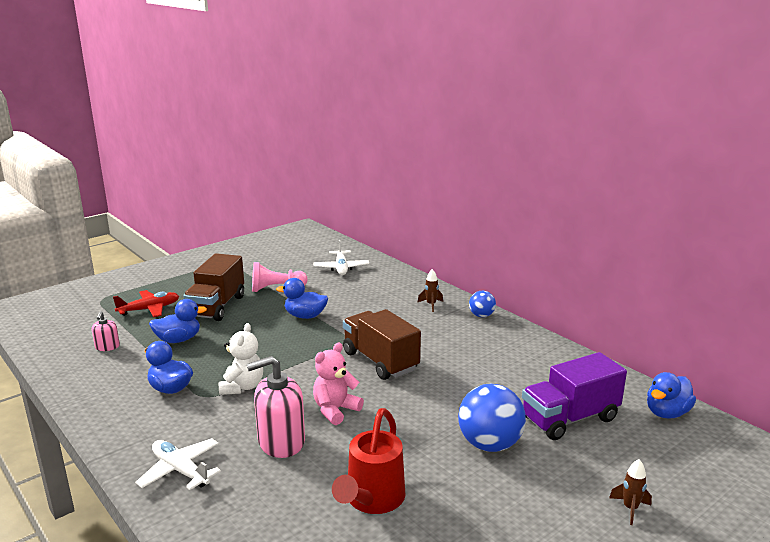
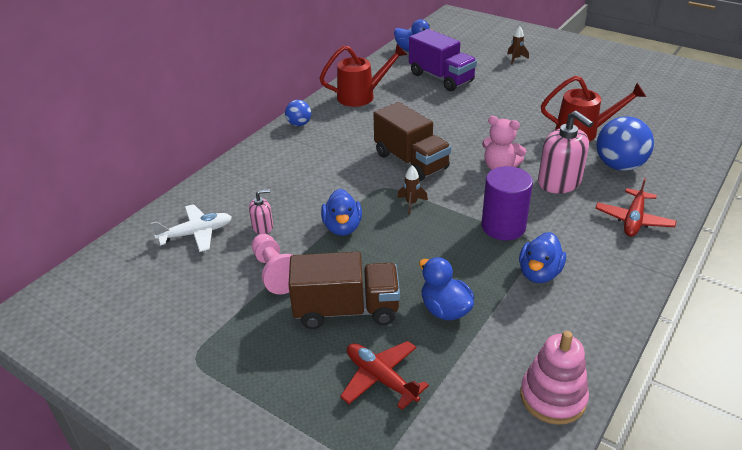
camera: 105 degrees left, 15 degrees up
pink soap dispenser [92,311,120,351] -> pink soap dispenser moved to [249,189,273,234]
white plane [135,438,221,490] -> red plane [595,177,676,237]
white teddy bear [219,323,263,395] -> purple cylinder [482,166,533,240]
brown truck [343,309,421,380] -> brown truck turned 75 degrees counterclockwise [373,102,451,181]
brown rocket [417,269,443,312] -> brown rocket moved to [397,165,428,215]
blue ball [458,384,526,452] -> blue ball moved to [596,116,654,171]
none -> red watering can [319,44,407,107]
none -> pink stacking toy [520,331,589,425]

